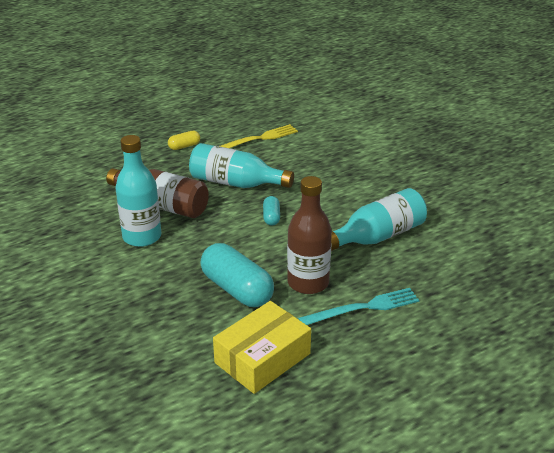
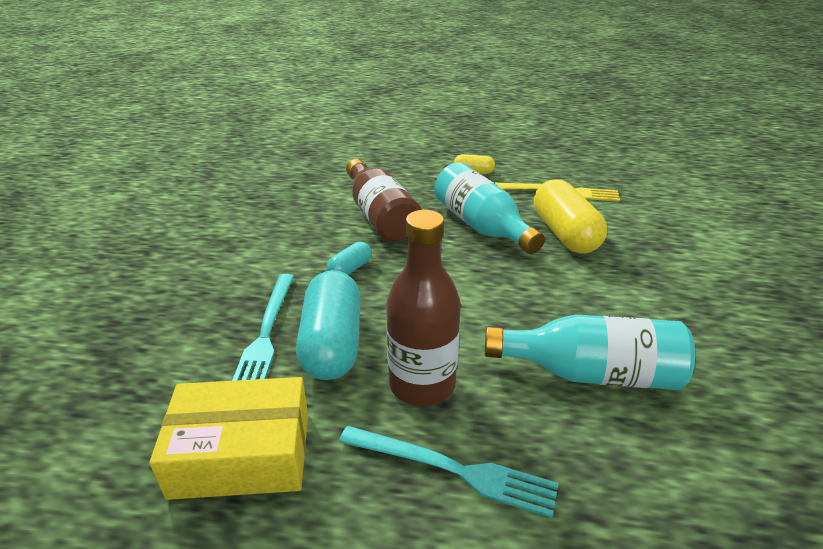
camera: 40 degrees right, 0 degrees up
turquoise bottle [115,135,161,247] -> none
turquoise capsule [263,196,280,226] -> turquoise capsule moved to [327,242,372,275]
none -> turquoise fork [232,274,294,381]
none -> yellow capsule [534,179,607,253]

